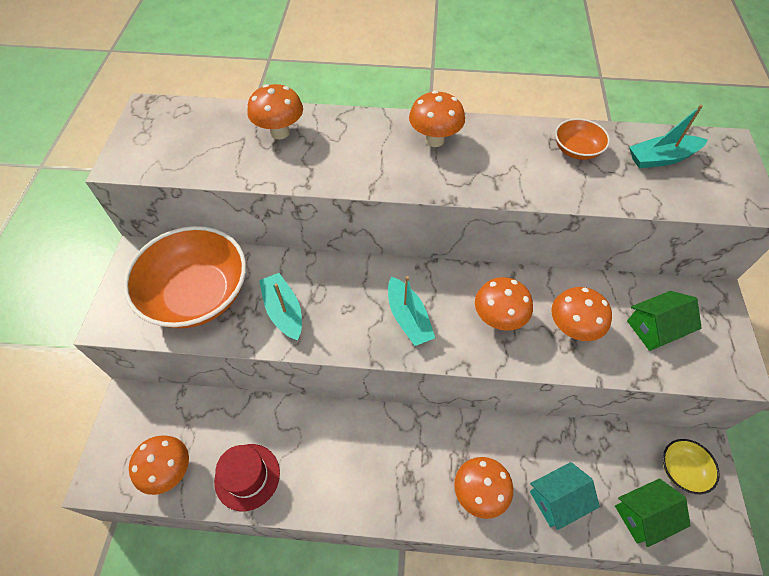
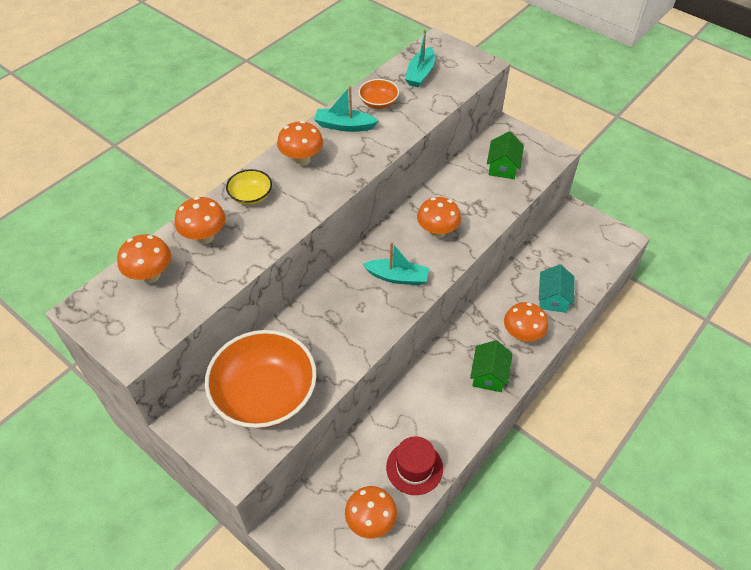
camera: 55 degrees left, 5 degrees down
turquoise boat [259,273,302,341] -> turquoise boat moved to [314,86,379,132]
orange mushroom [551,287,612,341] -> orange mushroom moved to [117,234,171,283]
green house [615,479,691,547] -> green house moved to [470,340,513,392]
yellow bowl [663,439,720,494] -> yellow bowl moved to [226,169,272,205]

